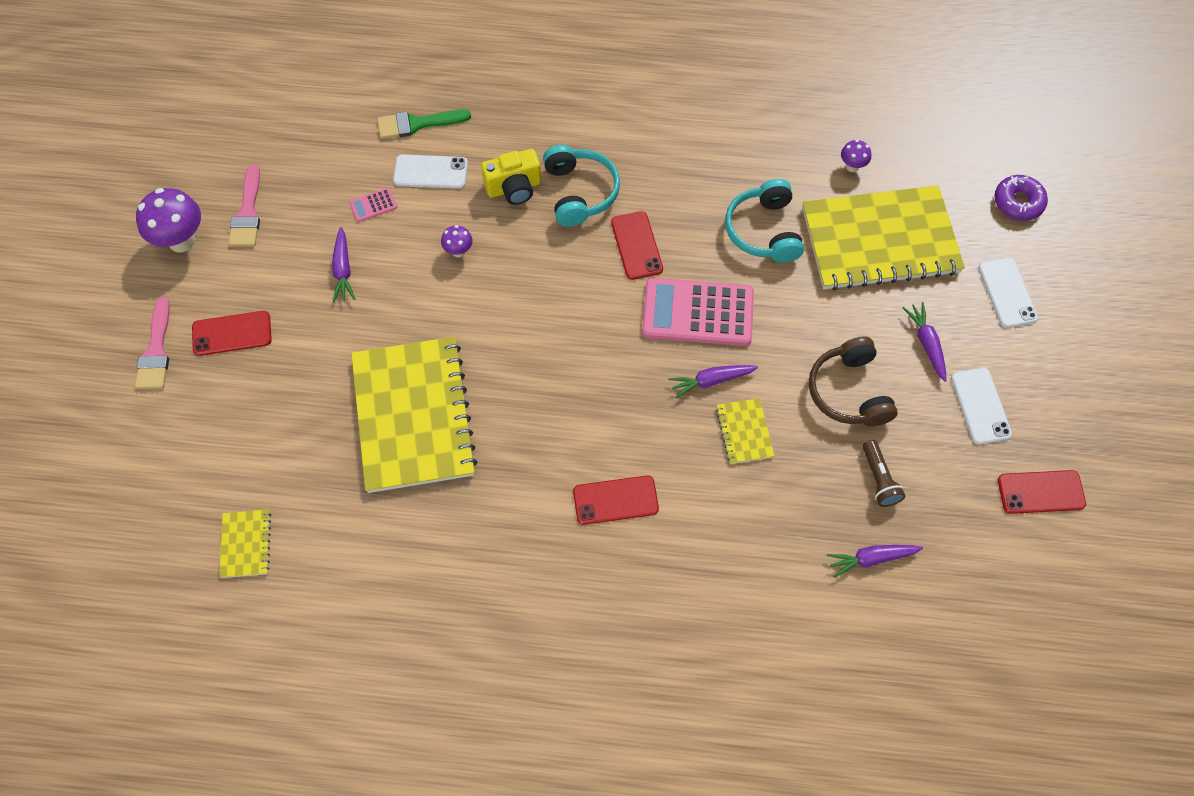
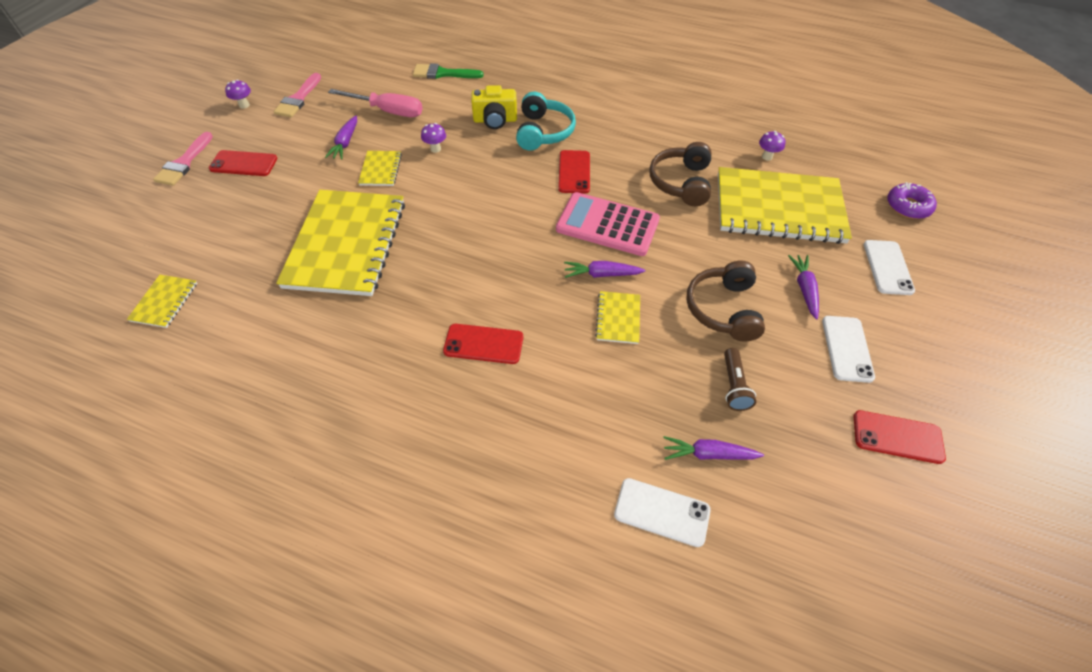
camera: 15 degrees right, 10 degrees down
purple mushroom [136,188,201,252] -> purple mushroom [225,80,251,109], size x0.51
pink calculator [349,188,397,222] -> pink screwdriver [328,89,423,117]
white phone [393,154,468,189] -> white phone moved to [614,478,711,547]
turquoise headphones [725,179,804,263] -> brown headphones [649,142,712,206]
none -> yellow notebook [358,151,402,186]

